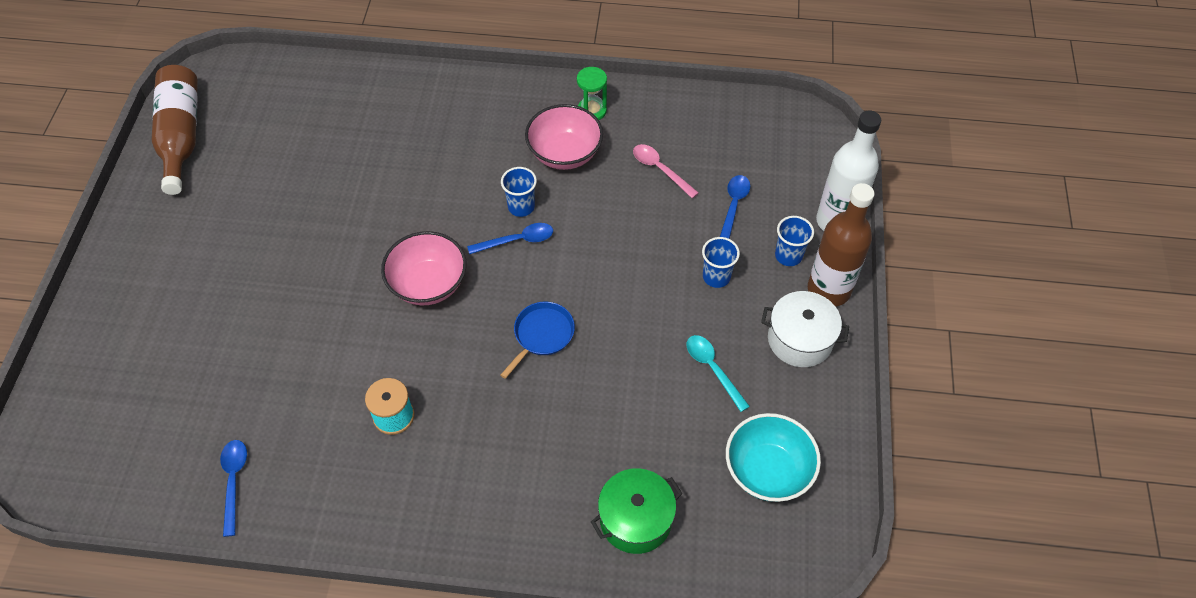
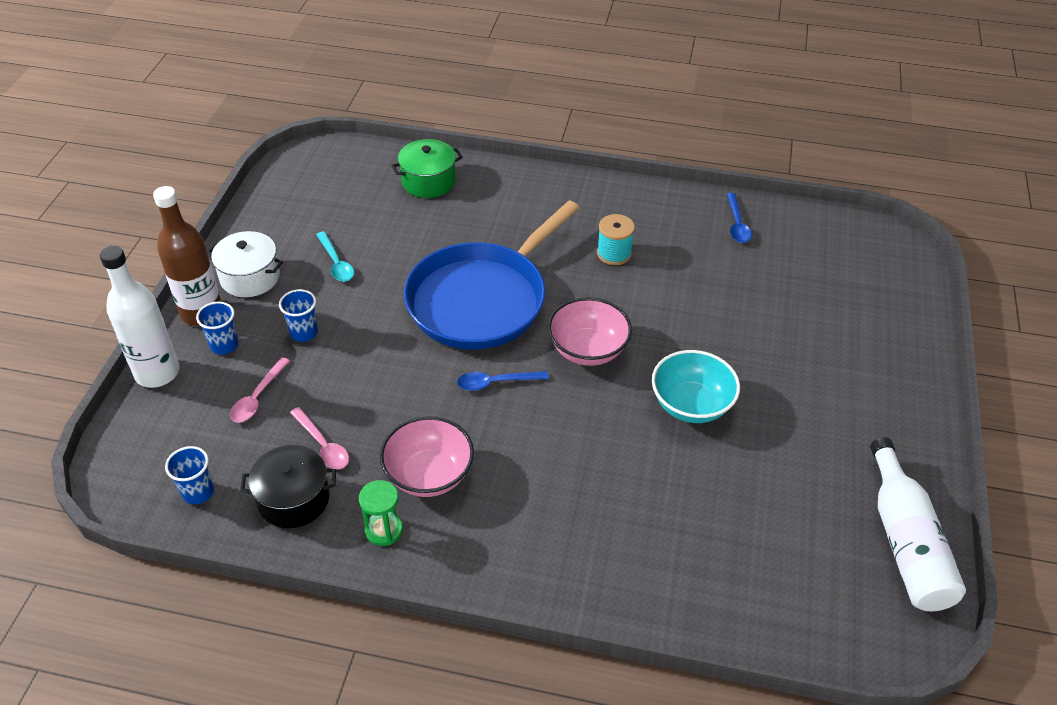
camera: 175 degrees left, 10 degrees down
brown bottle [152,65,198,195] -> white bottle [870,437,966,611]
blue cup [501,167,537,217] -> blue cup moved to [165,446,214,504]
blue pan [501,302,575,379] -> blue pan [404,200,579,350], size x2.48
blue spoon [720,175,750,239] -> pink spoon [230,357,290,423]
turquoise bowl [726,413,821,502] -> turquoise bowl moved to [652,350,740,423]
none -> black pot [240,445,336,528]

